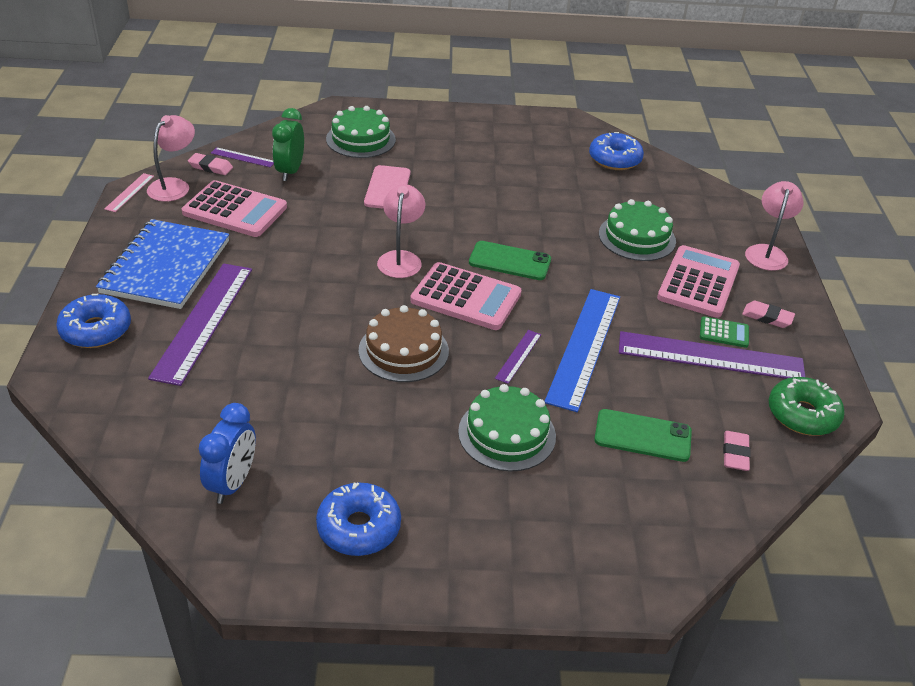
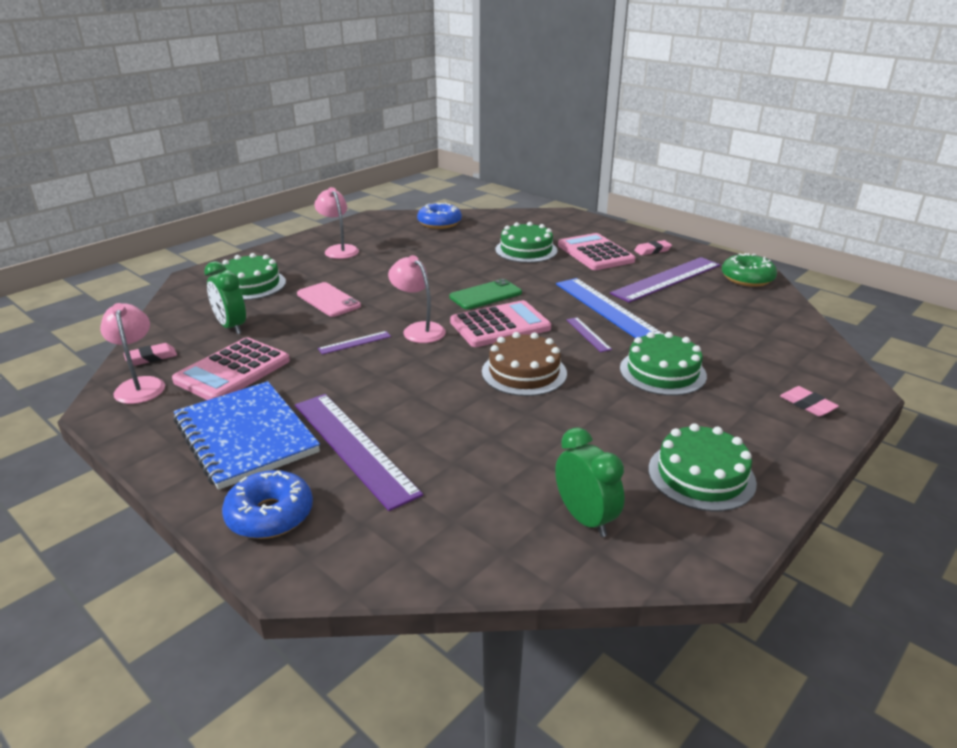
camera: 45 degrees left, 10 degrees down
pink ruler [104,173,154,212] -> none
pink calculator [182,180,287,237] -> pink calculator turned 150 degrees clockwise [172,337,290,400]
blue clock [199,403,256,504] -> green clock [555,427,625,537]
purple ruler [211,147,274,168] -> purple ruler moved to [318,331,391,355]
blue donut [316,483,401,556] -> green cake [648,423,757,512]
green phone [594,409,692,462] -> none
green calculator [700,316,749,348] -> none
pink eraser [723,431,751,471] -> pink eraser moved to [780,386,839,416]
pink lamp [745,181,804,271] -> pink lamp moved to [315,187,359,259]

